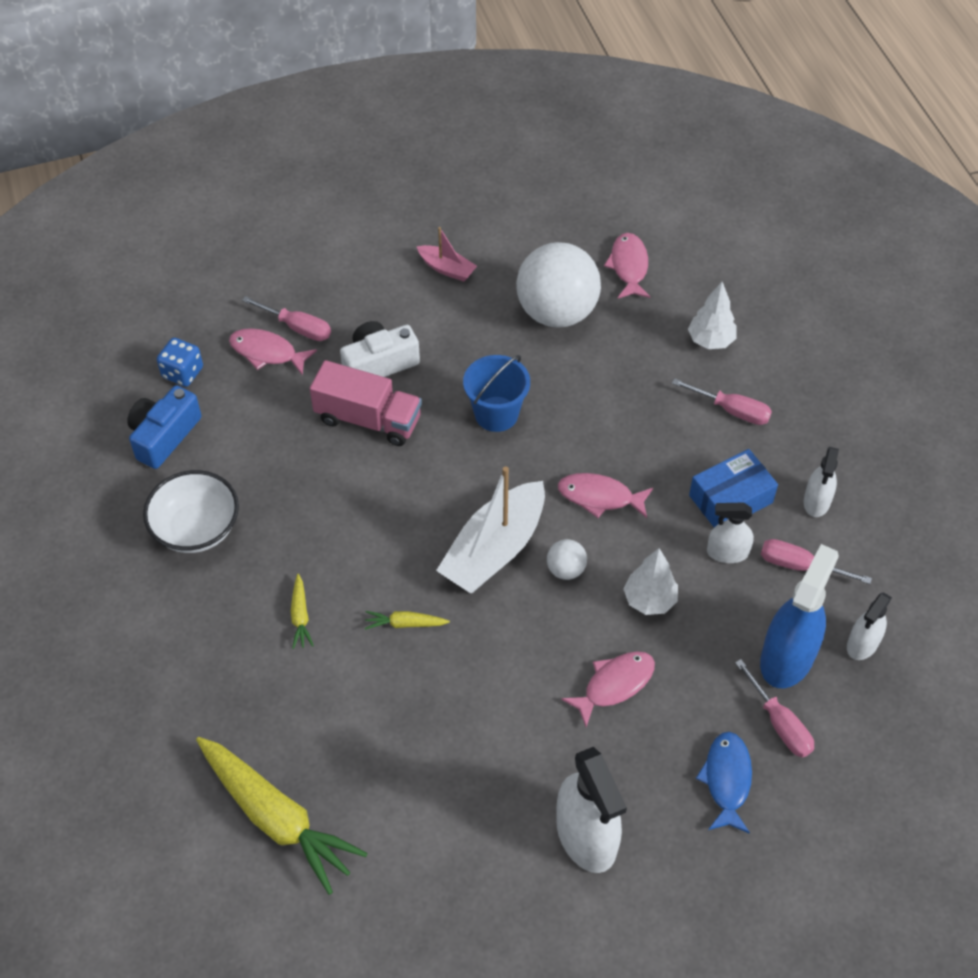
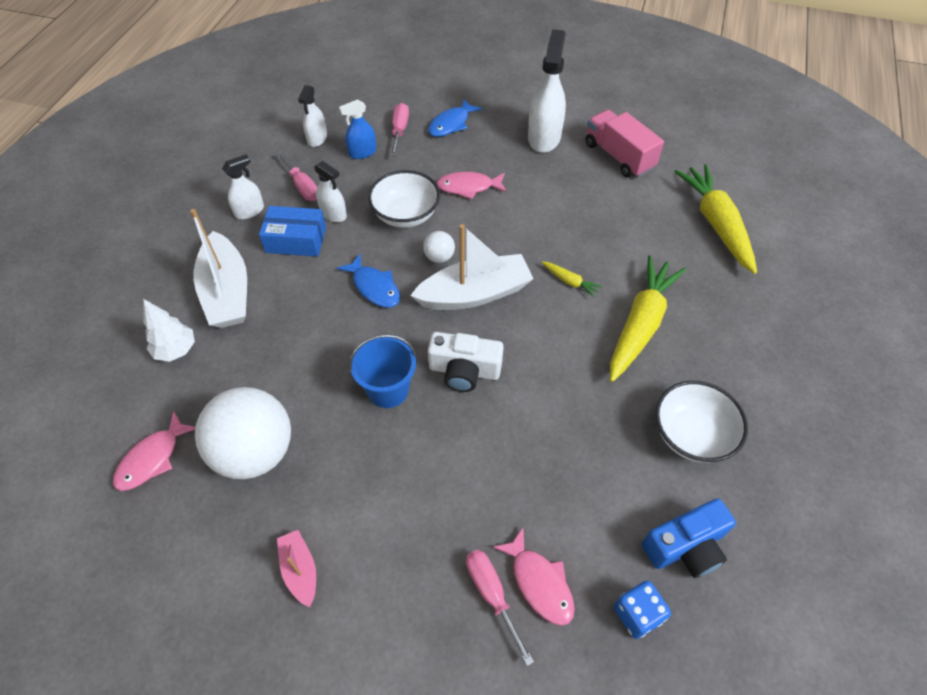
camera: 145 degrees left, 0 degrees up
yellow carrot [291,574,314,649] -> yellow carrot [610,255,686,382], size x2.36
pink truck [310,360,422,446] -> pink truck moved to [585,110,664,177]
white camera [340,321,420,377] -> white camera moved to [428,332,504,392]
pink fish [558,473,653,518] -> blue fish [337,254,400,308]
white tree [623,548,678,615] -> white bowl [368,170,440,228]
pink screwdriver [672,378,772,425] -> white boat [190,209,247,328]
blue spray bottle [760,544,839,688] -> blue spray bottle [339,99,377,159], size x0.57
white spray bottle [847,592,892,660] -> white spray bottle turned 120 degrees clockwise [298,85,327,147]

